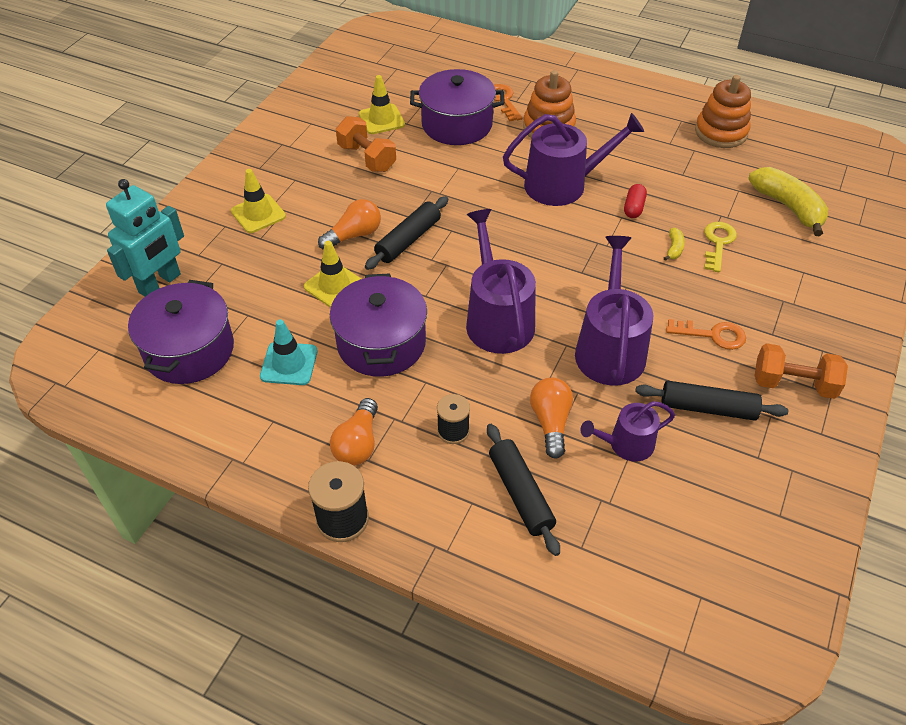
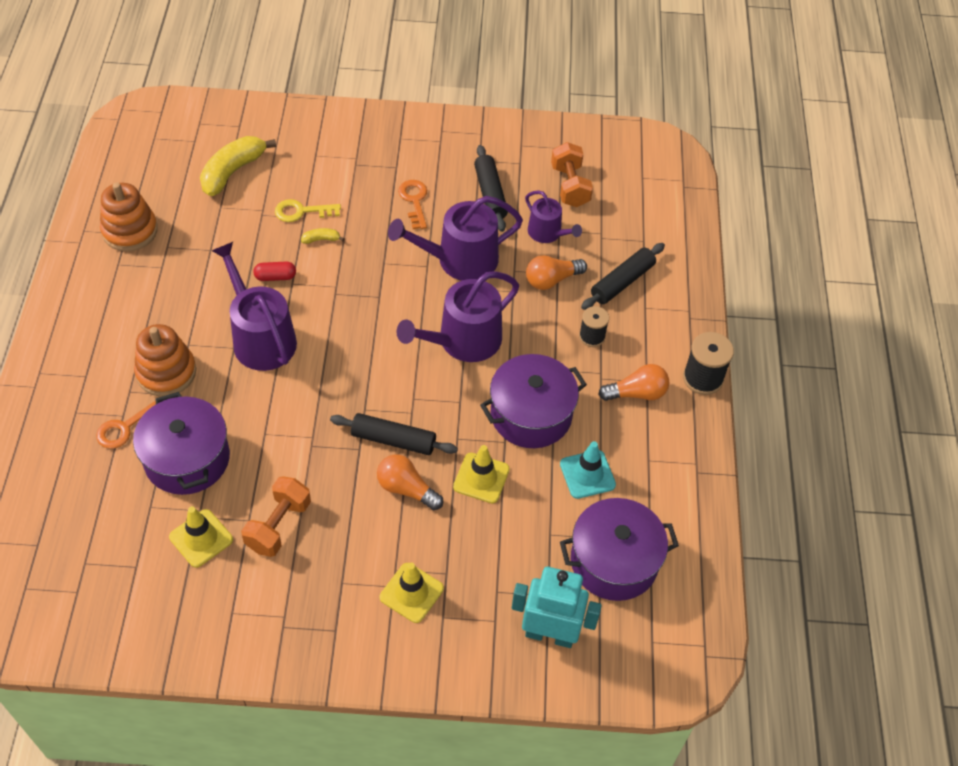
camera: 115 degrees left, 5 degrees up
orange dumbbell [755,343,848,399] -> orange dumbbell moved to [551,142,593,207]

